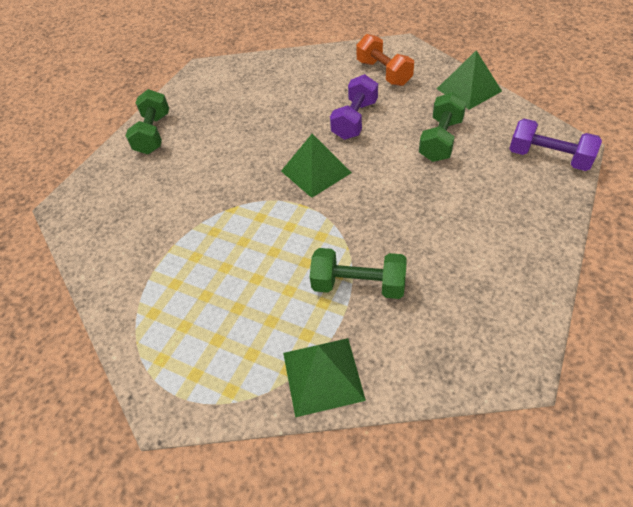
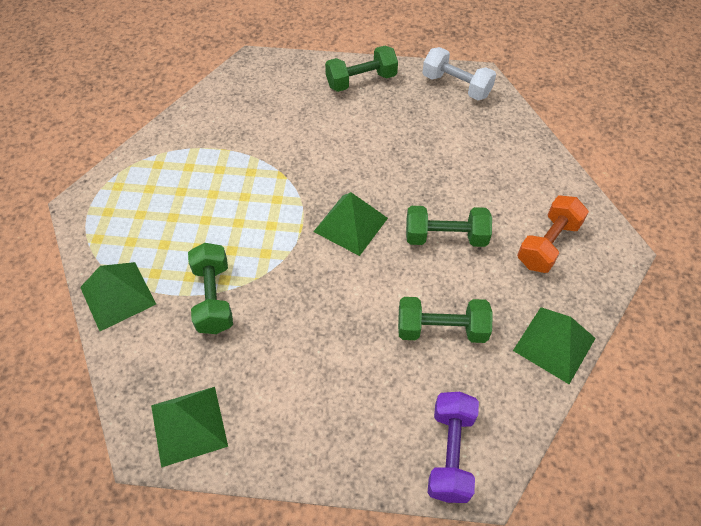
camera: 65 degrees right, 5 degrees up
purple dumbbell [330,74,378,140] -> green dumbbell [406,206,492,247]
none -> green pyramid [151,387,228,468]
none -> white dumbbell [422,47,496,100]

